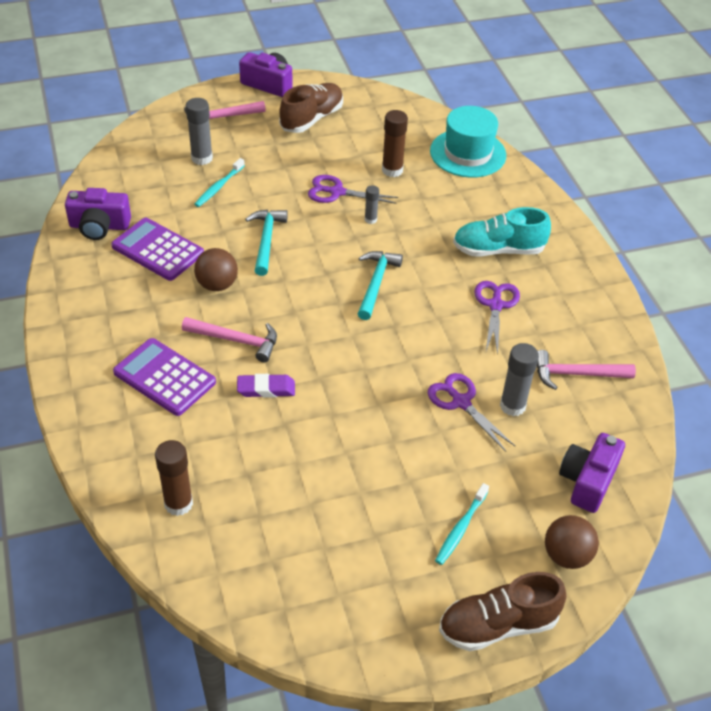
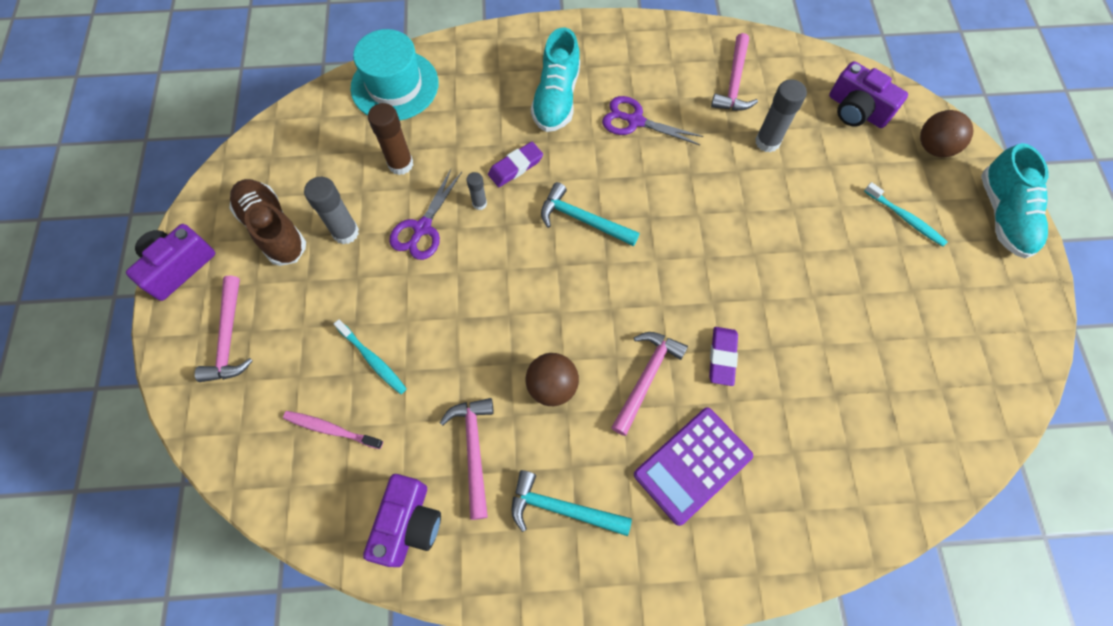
camera: 75 degrees left, 20 degrees up
purple calculator [111,218,204,281] -> pink hammer [440,398,494,520]
brown glue stick [155,440,193,516] -> none
grey glue stick [186,98,213,165] -> grey glue stick moved to [304,177,359,244]
turquoise hammer [245,210,288,276] -> turquoise hammer moved to [512,470,632,536]
purple scissors [428,373,516,451] -> none
brown shoe [439,572,566,651] -> turquoise shoe [981,143,1048,258]
none -> pink toothbrush [283,411,383,449]
none -> purple eraser [488,142,543,187]

